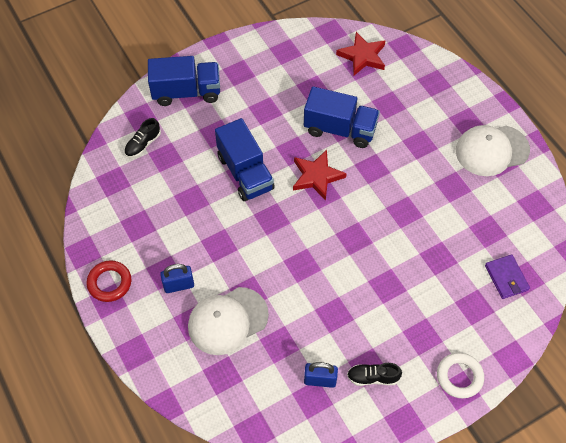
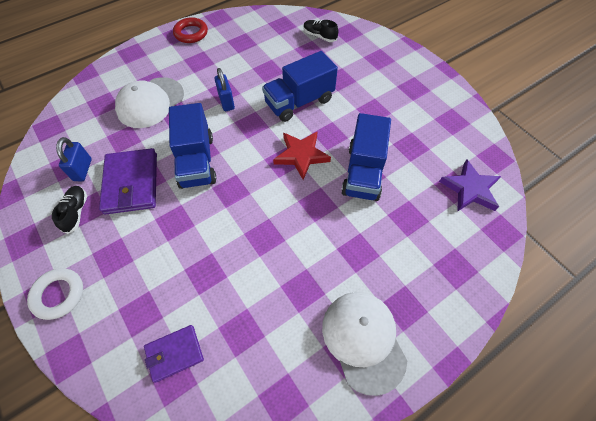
camera: 85 degrees right, 0 degrees up
blue truck [148,56,220,106] -> blue truck moved to [169,103,216,189]
blue padlock [160,264,194,293] -> blue padlock moved to [215,68,235,111]
white cap [188,287,269,355] -> white cap turned 105 degrees counterclockwise [115,77,184,128]
red star [336,32,385,75] -> purple star [439,159,501,212]
none -> purple wallet [99,148,157,215]

